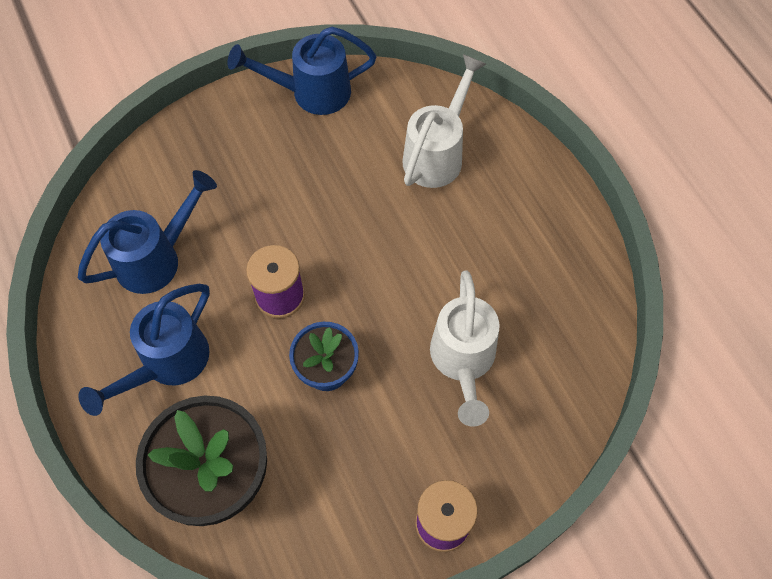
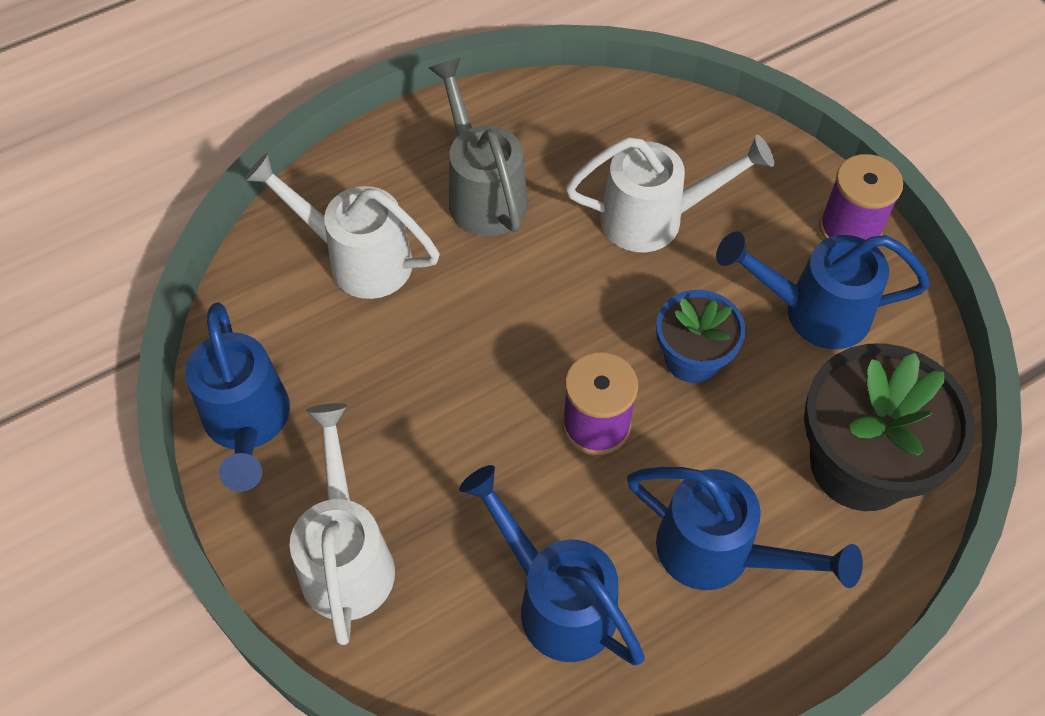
camera: 95 degrees left, 5 degrees down
none -> white watering can [290,403,395,645]
none -> grey watering can [429,58,528,236]
none -> blue watering can [716,232,930,349]

